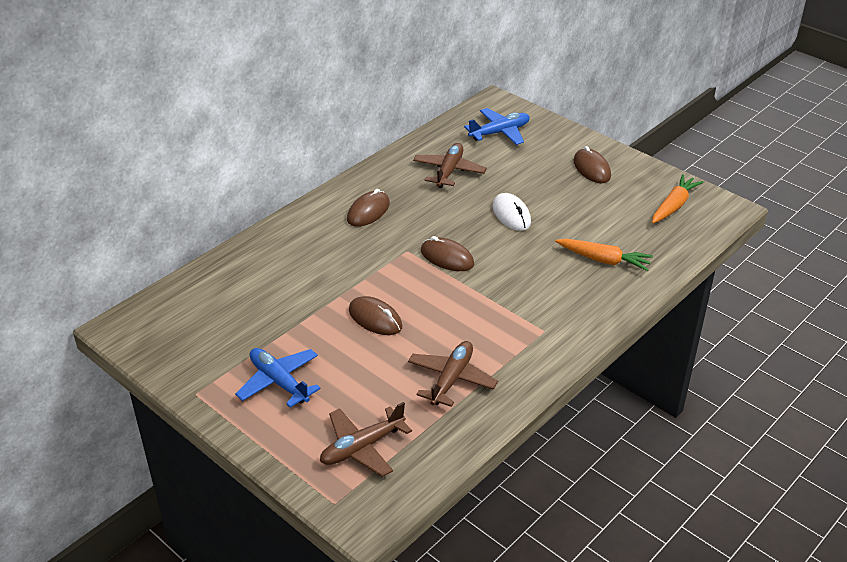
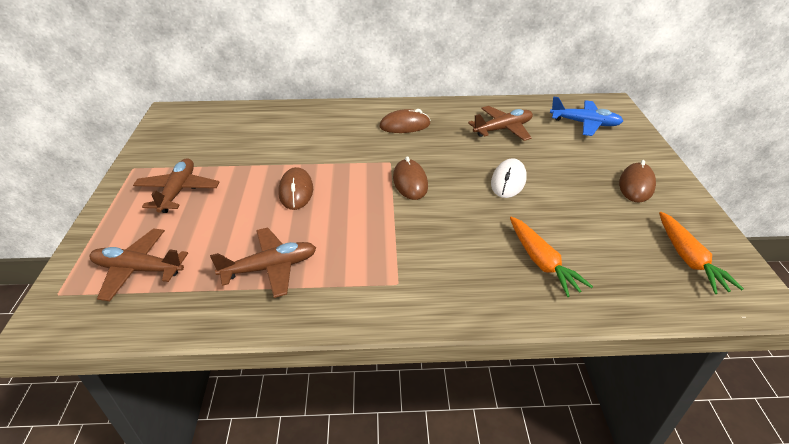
camera: 45 degrees right, 0 degrees up
blue plane [235,348,321,408] -> brown plane [133,158,219,213]
orange carrot [652,174,703,224] -> orange carrot turned 90 degrees clockwise [659,212,744,294]

